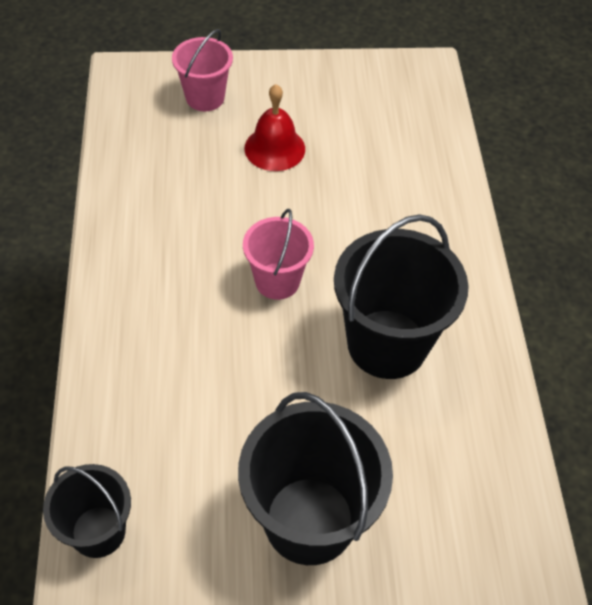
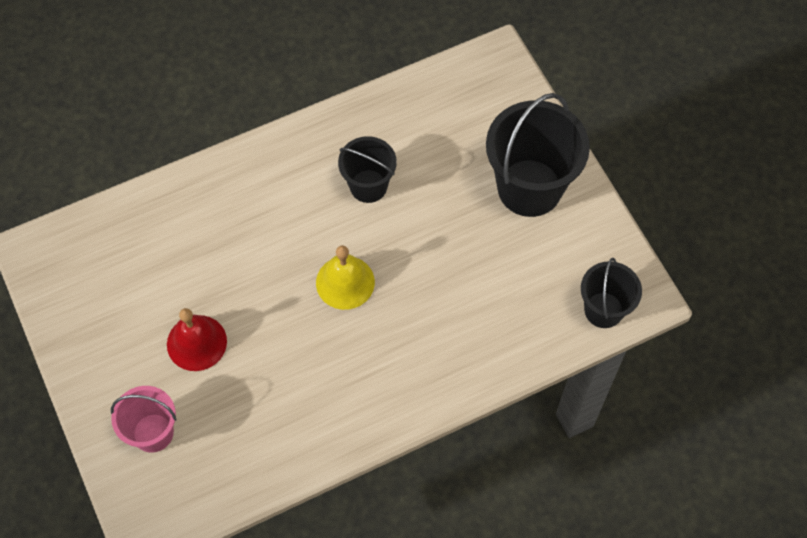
camera: 110 degrees left, 10 degrees up
pink bucket [243,209,314,300] -> yellow bell [316,245,375,310]
black bucket [334,214,469,379] -> black bucket [338,136,397,203], size x0.58

